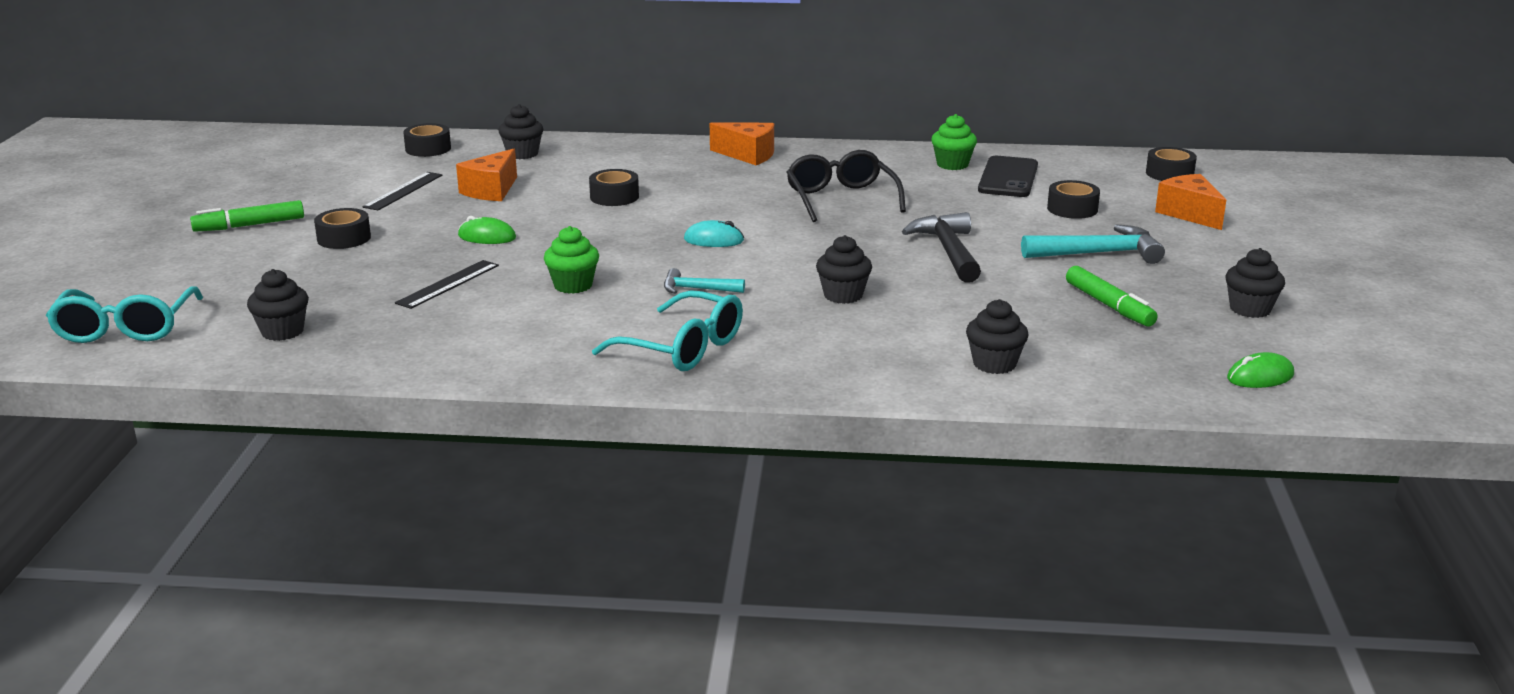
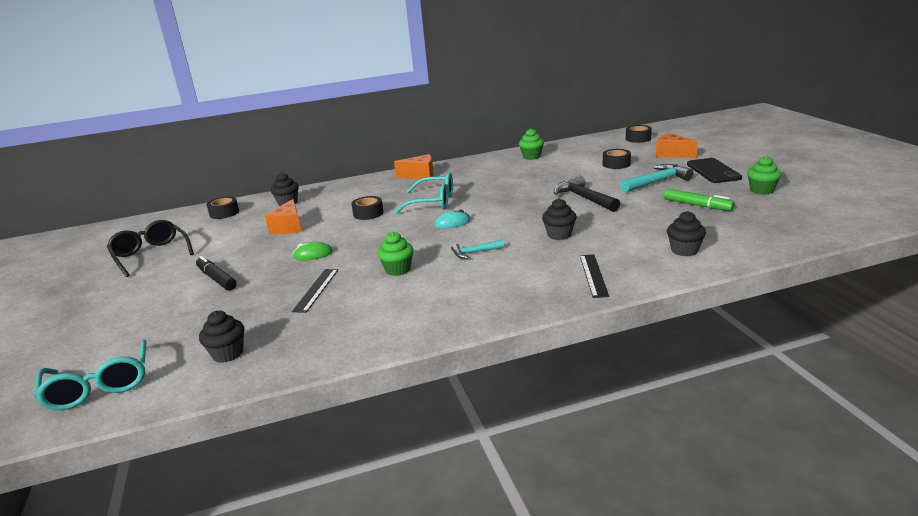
camera: 20 degrees left, 0 degrees up
green marker [190,200,304,232] -> none
black tape [314,208,371,249] -> black marker [196,256,237,291]
black ruler [362,172,442,211] -> black ruler moved to [580,254,609,298]
turquoise glasses [592,290,743,371] -> turquoise glasses moved to [394,173,453,214]
black glasses [787,150,906,222] -> black glasses moved to [107,220,194,277]
black phone [978,156,1038,197] -> black phone moved to [687,158,742,183]
black cupcake [1225,248,1285,318] -> green cupcake [747,156,782,195]
green mouse [1227,352,1294,388] -> none

